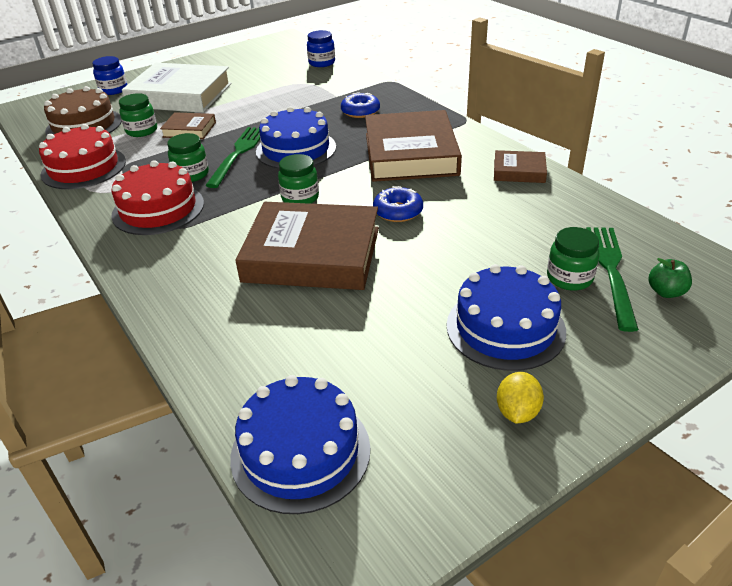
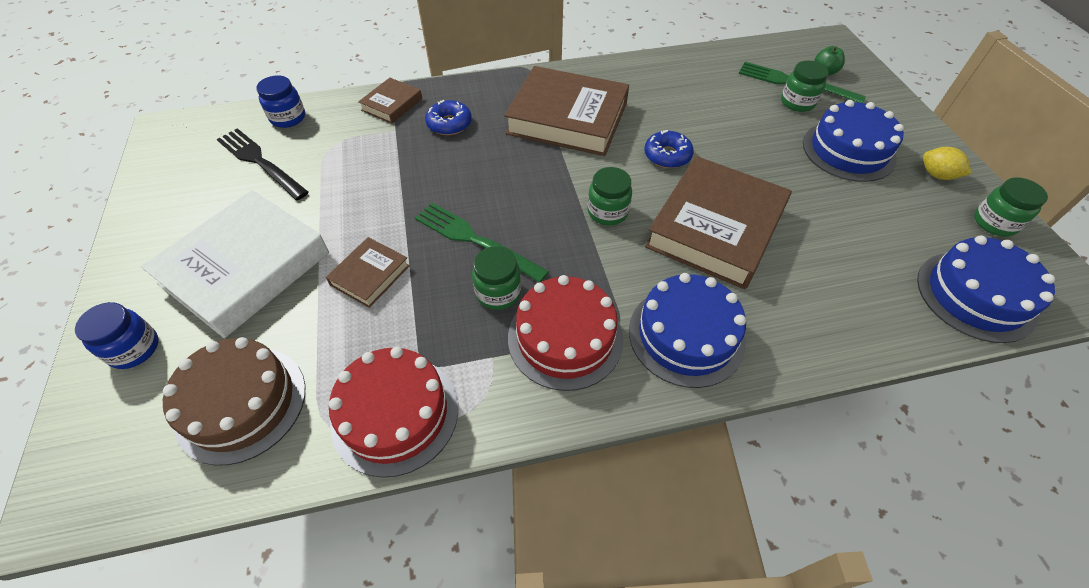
camera: 70 degrees left, 15 degrees up
green jar [119,93,157,137] -> green jar moved to [974,177,1048,237]
blue cake [256,106,336,169] -> blue cake moved to [629,273,746,388]
brown book [494,150,547,183] -> brown book moved to [358,78,422,124]
none -> black fork [217,128,309,200]

